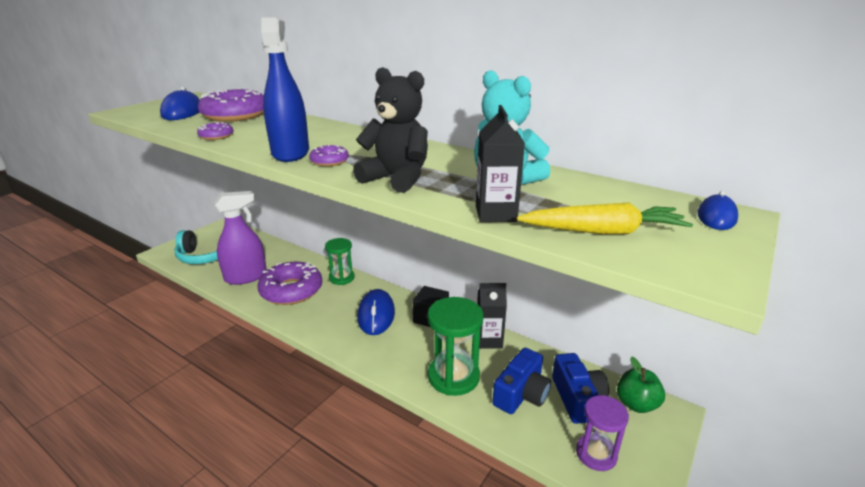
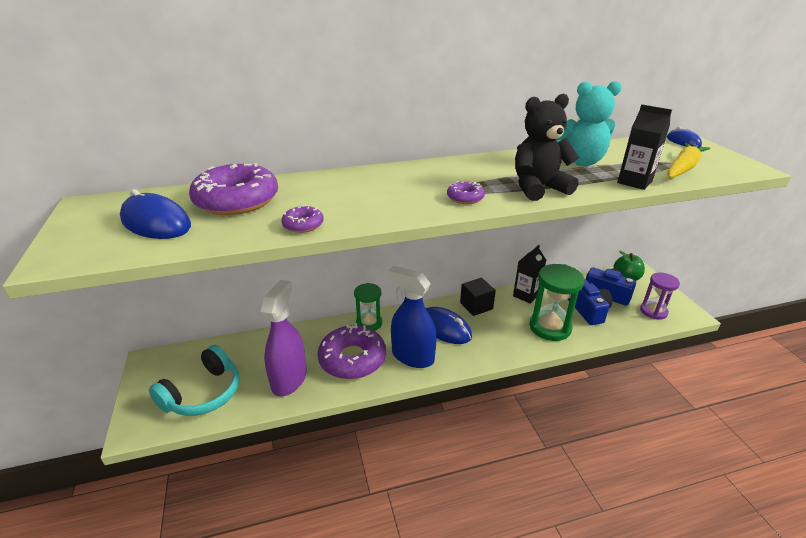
camera: 50 degrees left, 5 degrees up
blue spray bottle [261,17,309,162] -> blue spray bottle moved to [388,266,437,368]

